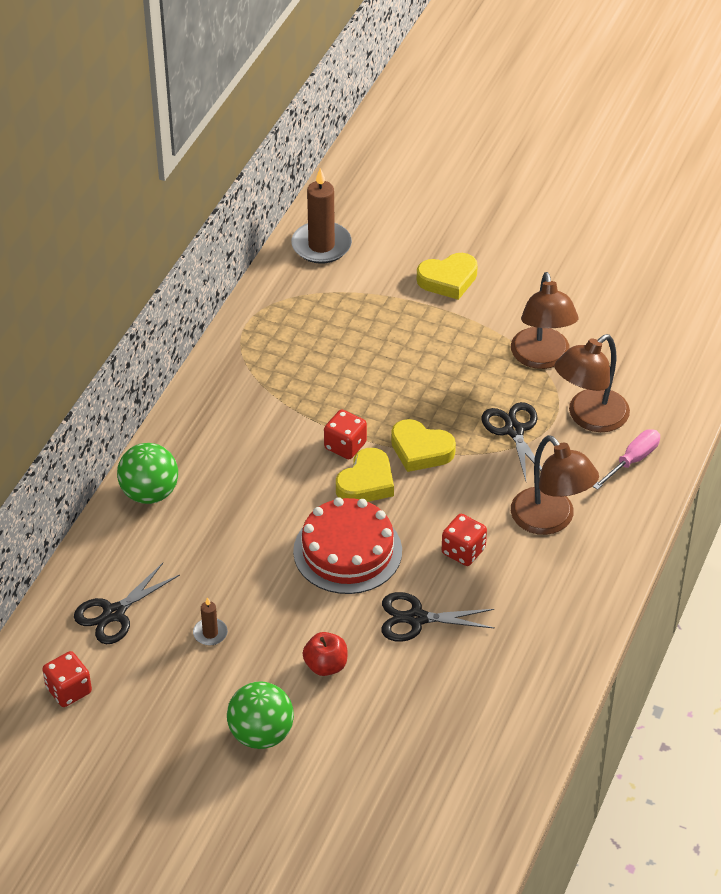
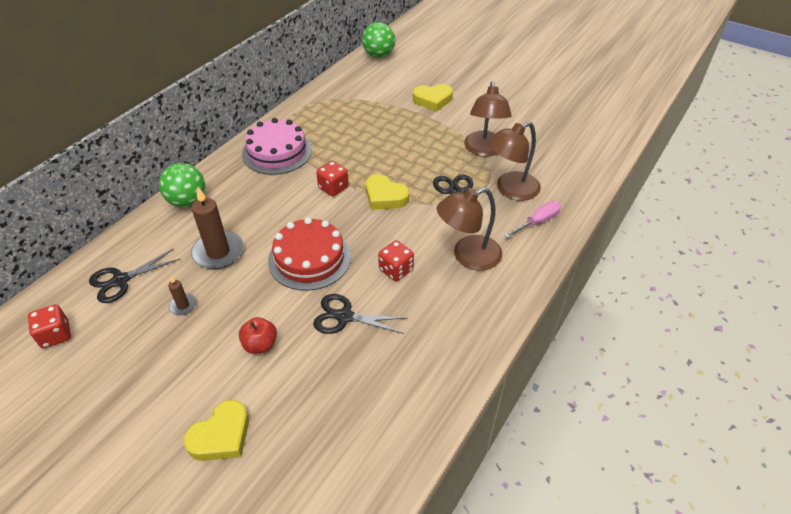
camera: 10 degrees right, 0 degrees up
green ball [227,681,294,749] -> green ball moved to [362,22,395,58]
brown candle [291,168,352,264] -> brown candle moved to [191,187,244,269]
yellow heart [336,448,394,502] -> yellow heart moved to [184,400,249,461]
brown lamp [511,435,599,535] -> brown lamp turned 90 degrees clockwise [437,188,502,271]
none -> pink cake [242,118,312,175]

